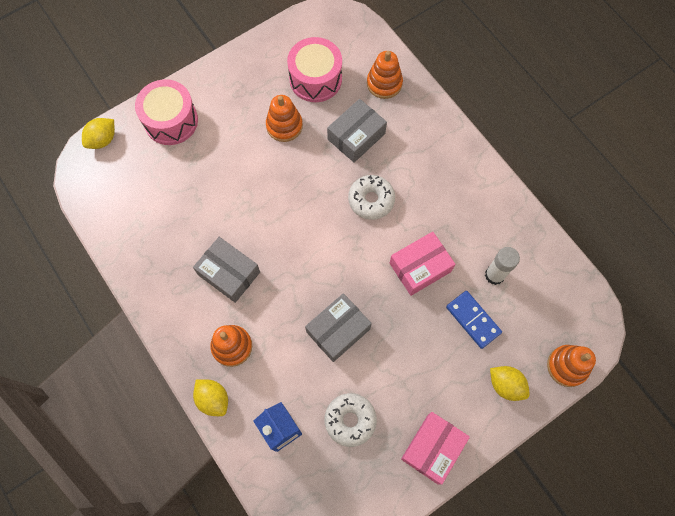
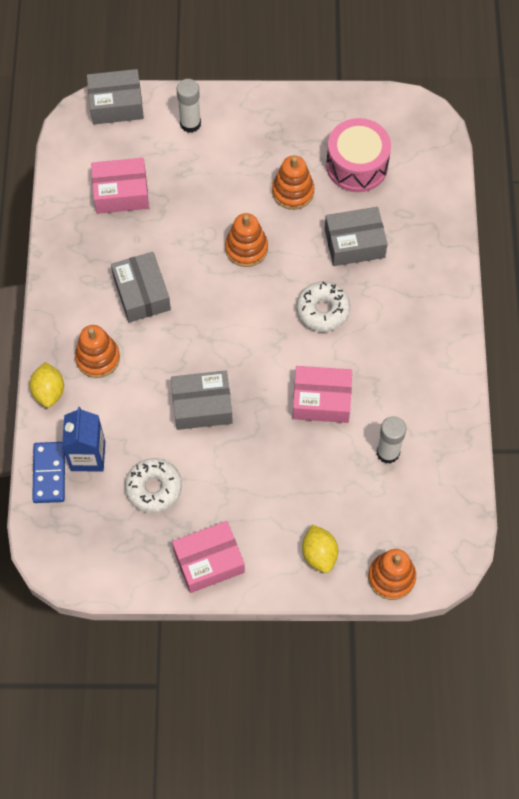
camera: 35 degrees right, 5 degrees down
yellow lemon [82,118,115,149] -> grey box [87,69,144,124]
pink drum [135,79,198,145] -> white glue stick [177,79,201,133]
orange stacking toy [367,51,403,99] -> orange stacking toy moved to [225,213,268,267]
blue domino [446,291,502,349] -> blue domino moved to [32,442,65,503]
none -> pink box [91,158,149,214]

